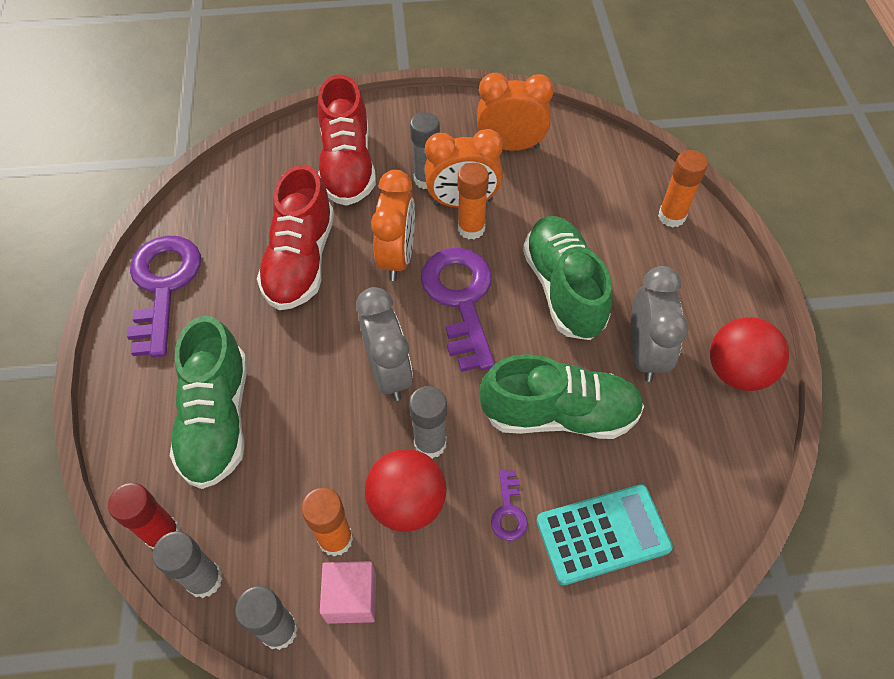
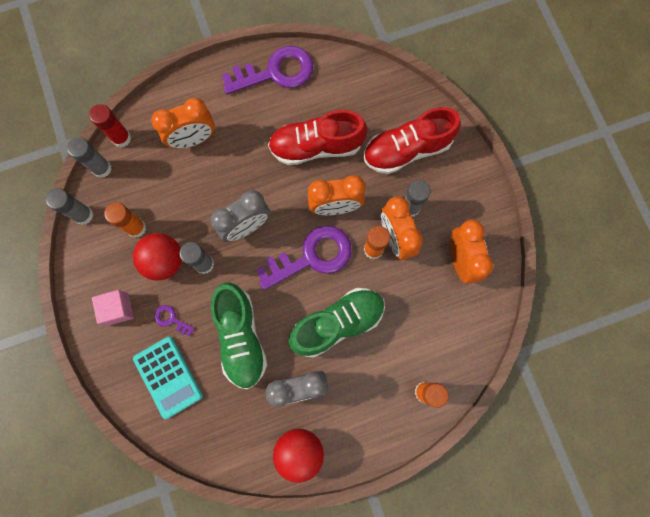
camera: 75 degrees right, 20 degrees up
green shoe [170,316,247,489] -> orange clock [151,98,215,149]
pink cube [320,561,376,624] -> pink cube moved to [92,290,134,326]
purple key [491,469,528,541] -> purple key turned 45 degrees clockwise [154,305,195,336]

